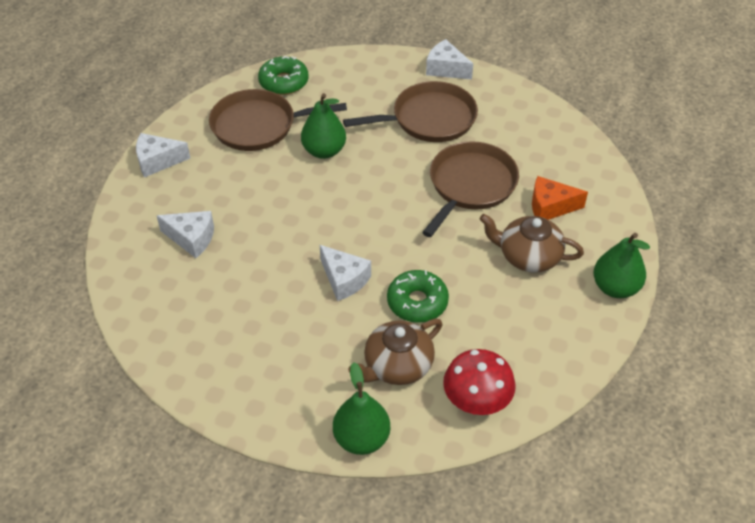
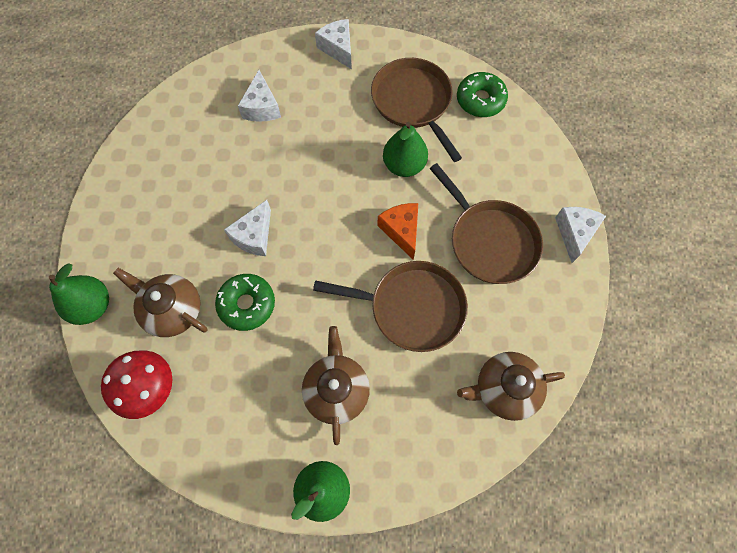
camera: 70 degrees right, 20 degrees up
orange cheese [532,176,588,220] -> orange cheese moved to [377,203,418,260]
none -> brown teapot [457,352,565,421]

